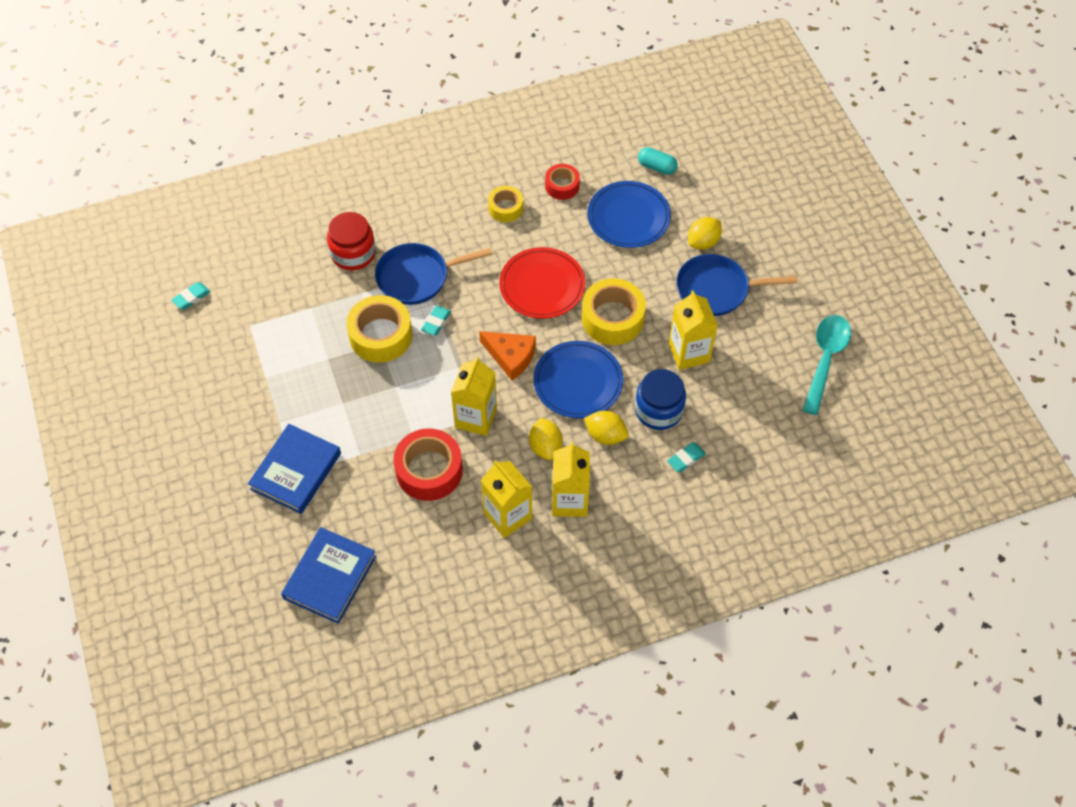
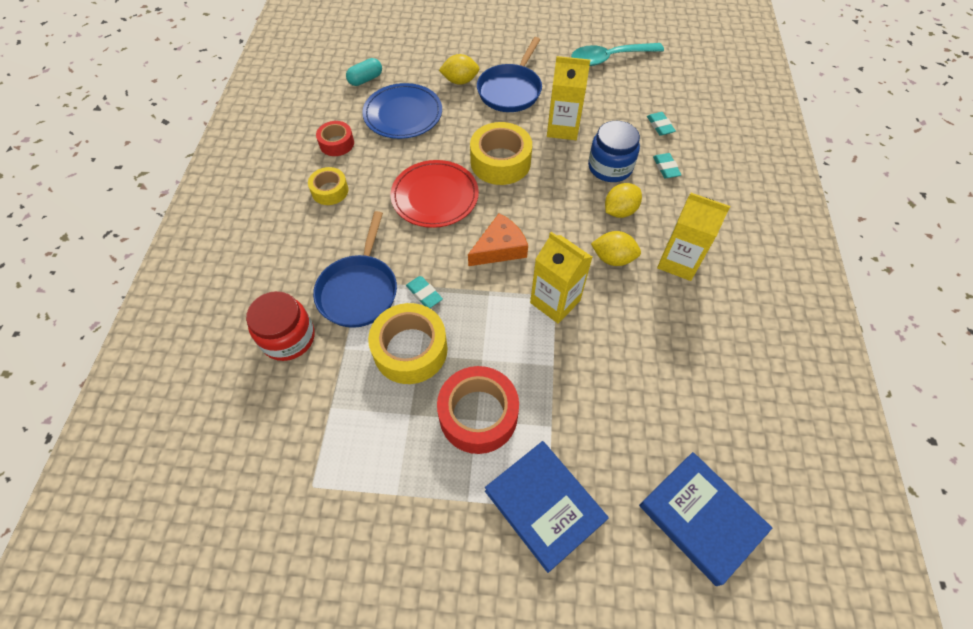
camera: 65 degrees left, 0 degrees up
turquoise eraser [172,282,211,310] -> turquoise eraser moved to [647,112,676,136]
red tape [393,428,463,501] -> red tape moved to [437,366,519,454]
yellow carton [481,460,532,538] -> none
blue plate [533,341,623,418] -> none
yellow lemon [688,217,722,250] -> yellow lemon turned 75 degrees counterclockwise [439,54,479,85]
turquoise spoon [802,315,851,415] -> turquoise spoon turned 60 degrees counterclockwise [571,43,664,66]

